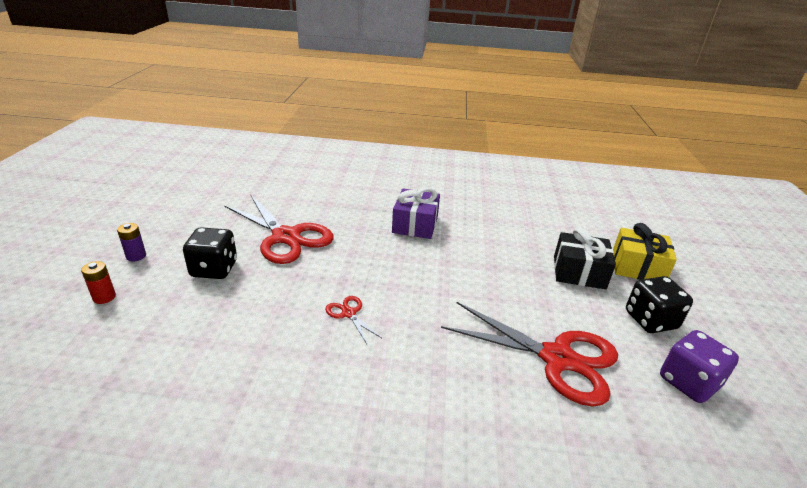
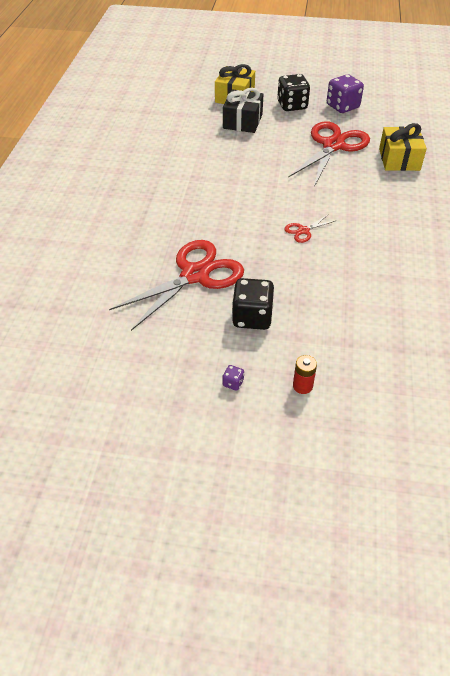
camera: 85 degrees left, 15 degrees up
purple battery [117,223,146,261] -> purple dice [223,365,244,391]
purple gift [392,187,440,239] -> none
none -> yellow gift [379,123,427,171]

